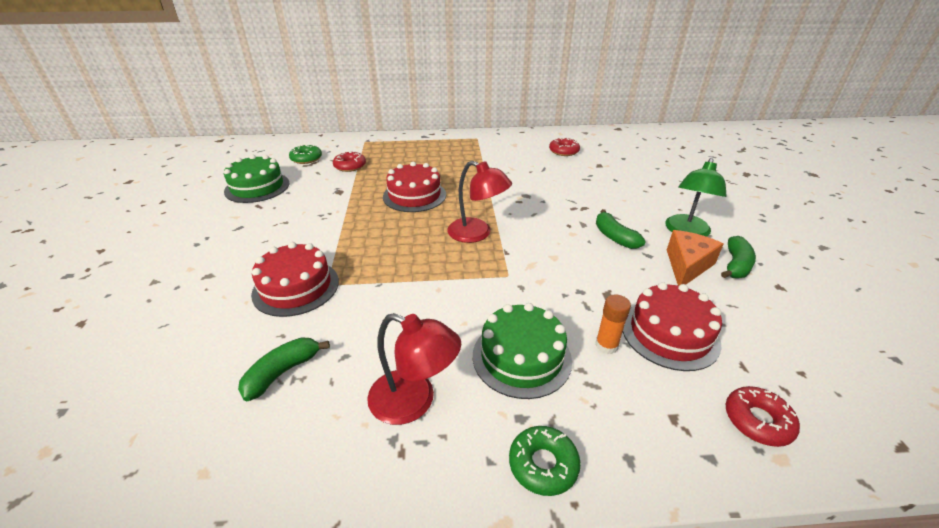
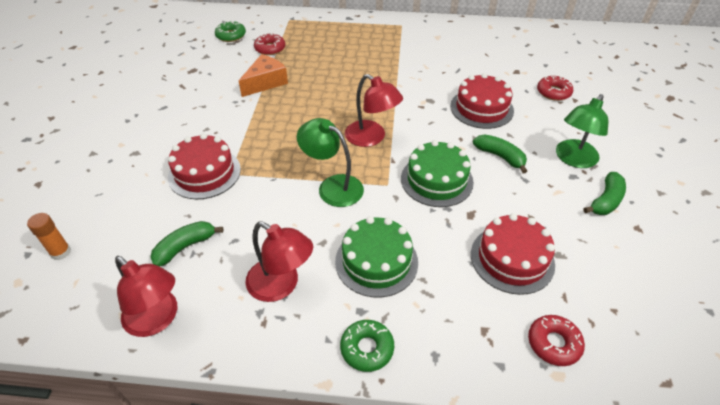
camera: 10 degrees right, 10 degrees up
green cake [224,155,289,203] -> green cake moved to [401,140,474,207]
red cake [383,162,446,212] -> red cake moved to [450,73,514,129]
red donut [549,138,580,156] -> red donut moved to [537,76,573,101]
orange glue stick [595,294,631,354] -> orange glue stick moved to [27,213,71,260]
green banana [596,209,646,249] -> green banana turned 150 degrees clockwise [473,134,527,173]
orange cheese [667,230,723,286] -> orange cheese moved to [239,54,288,97]
none -> red lamp [115,256,177,337]
none -> green lamp [297,118,364,207]

